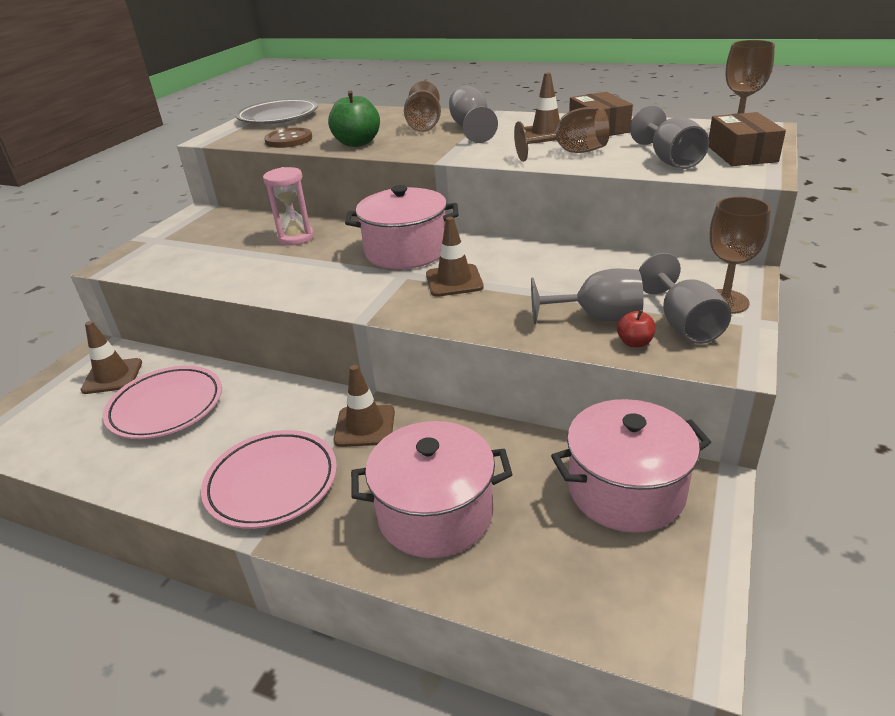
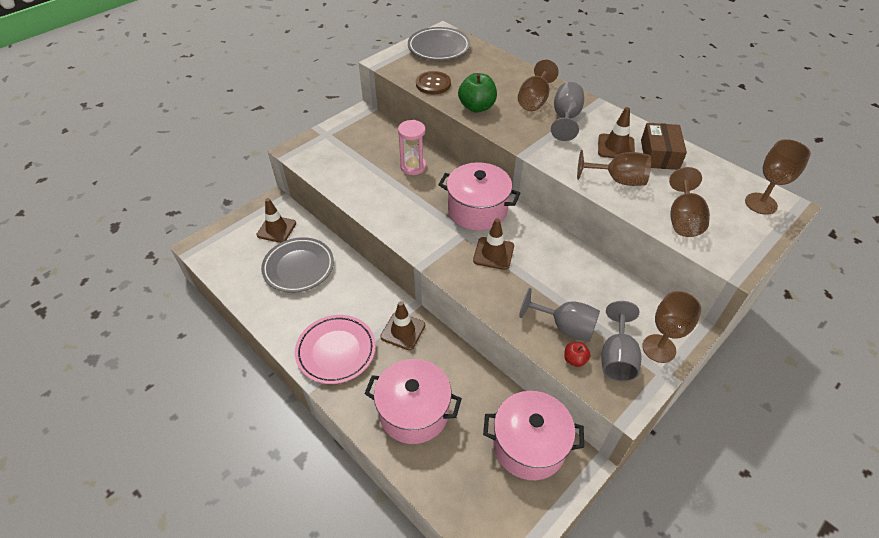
camera: 20 degrees right, 15 degrees up
pink plate [103,366,222,439] -> grey plate [261,237,334,293]
grey goblet [630,105,709,169] -> brown goblet [669,167,710,237]
brown box [709,112,786,166] -> none

